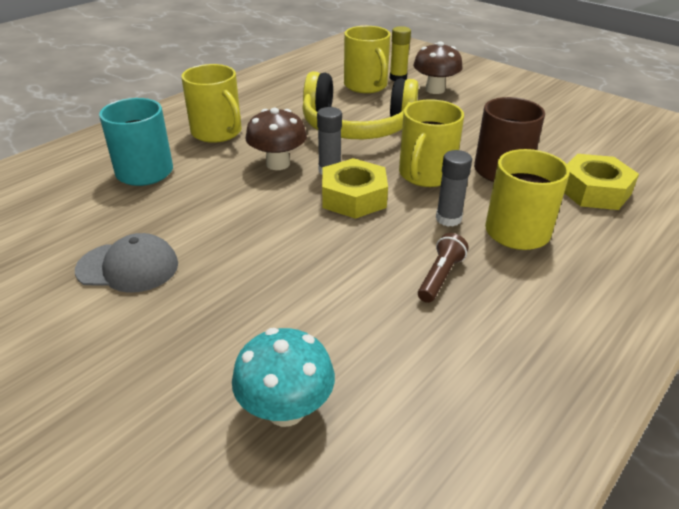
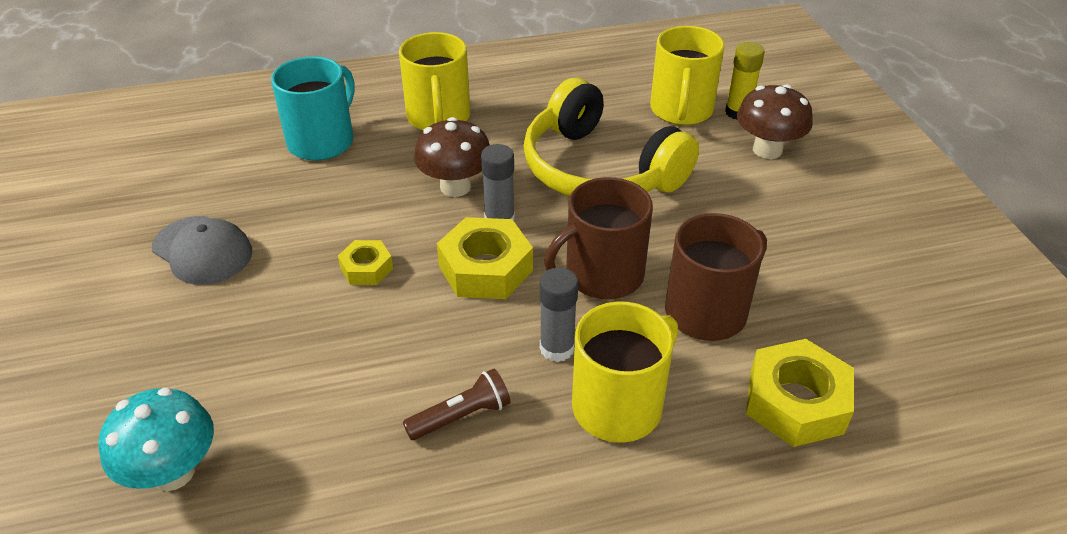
camera: 35 degrees right, 5 degrees up
yellow mug [399,99,464,187] -> brown mug [544,177,653,299]
none -> yellow nut [338,240,393,285]

